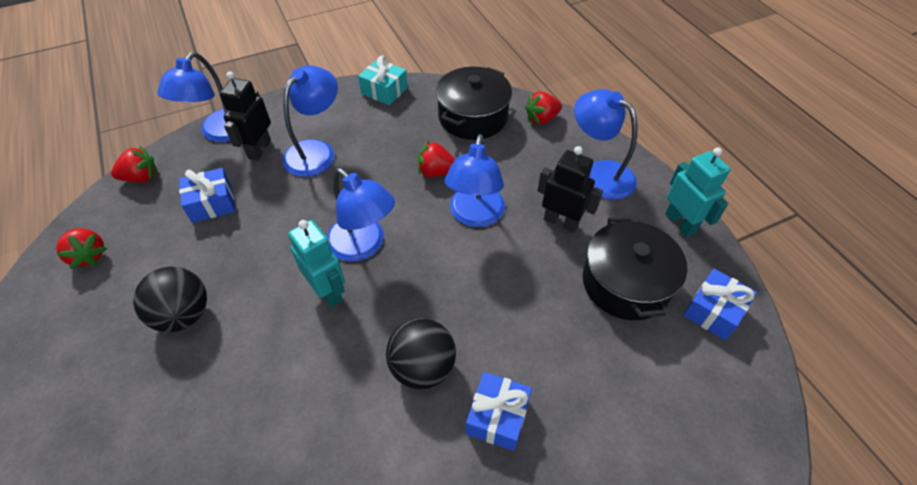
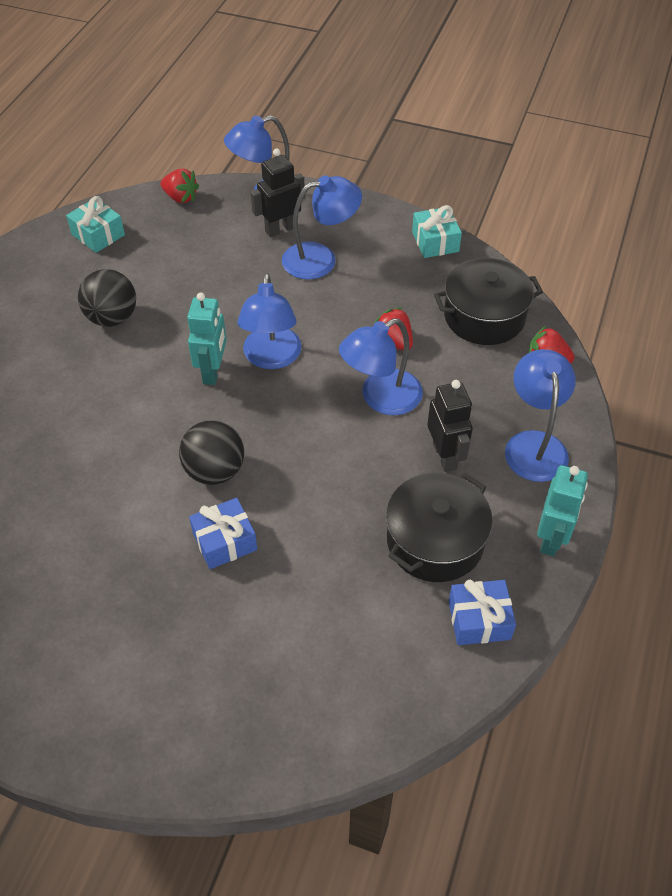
camera: 45 degrees right, 0 degrees up
red strawberry [56,228,107,269] -> turquoise gift [66,196,125,253]
blue gift [179,168,235,223] -> none

